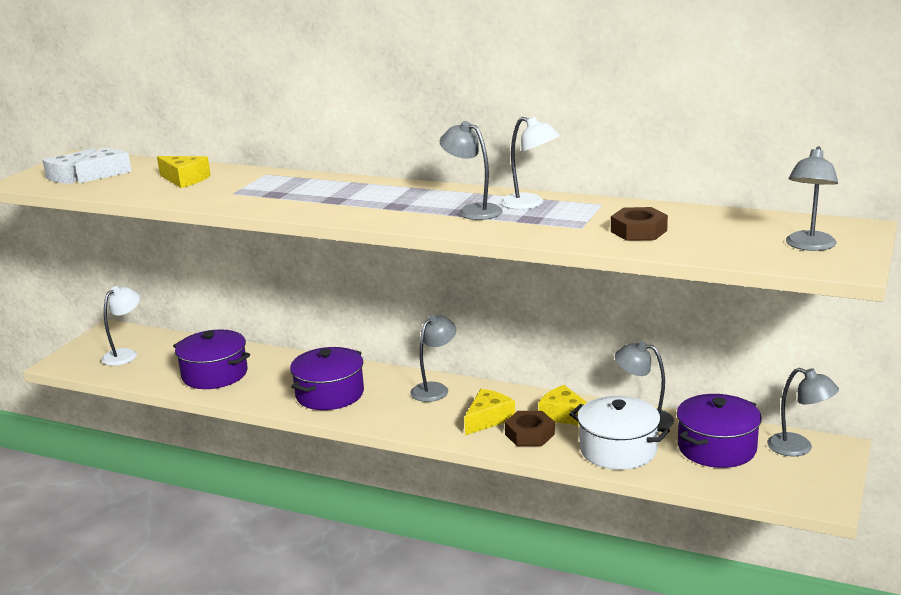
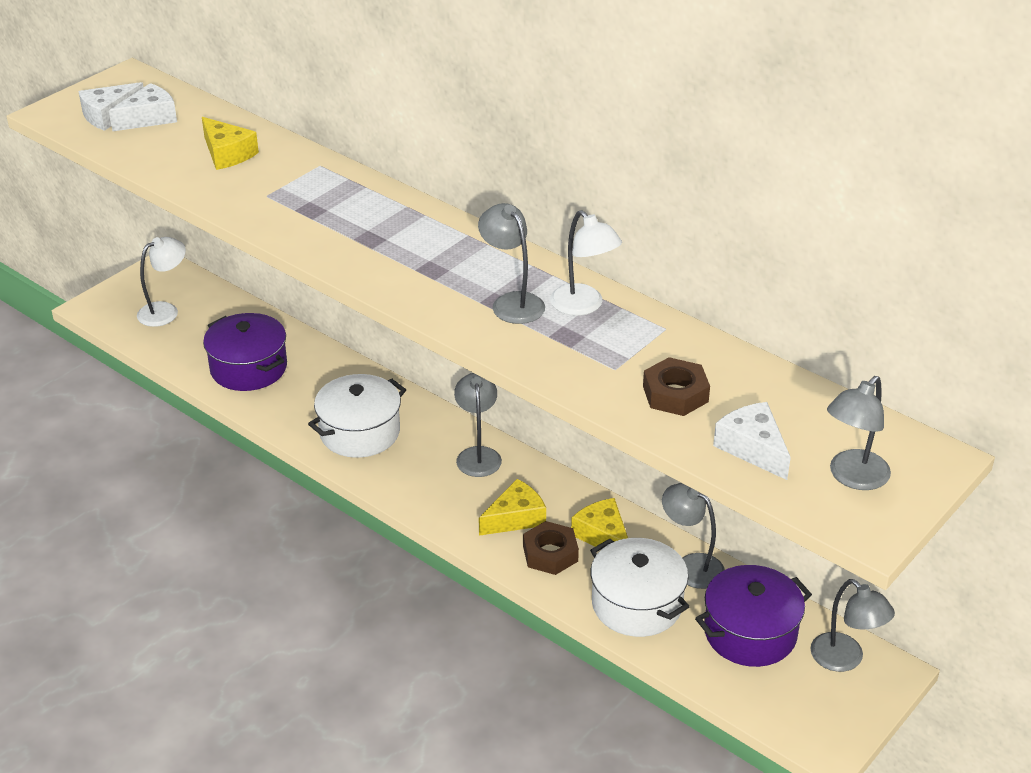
camera: 15 degrees right, 15 degrees up
purple pot [290,347,364,410] -> white pot [308,374,406,458]
grey lamp [410,315,456,402] -> grey lamp turned 60 degrees counterclockwise [454,373,502,477]
none -> white cheese [713,402,791,480]

